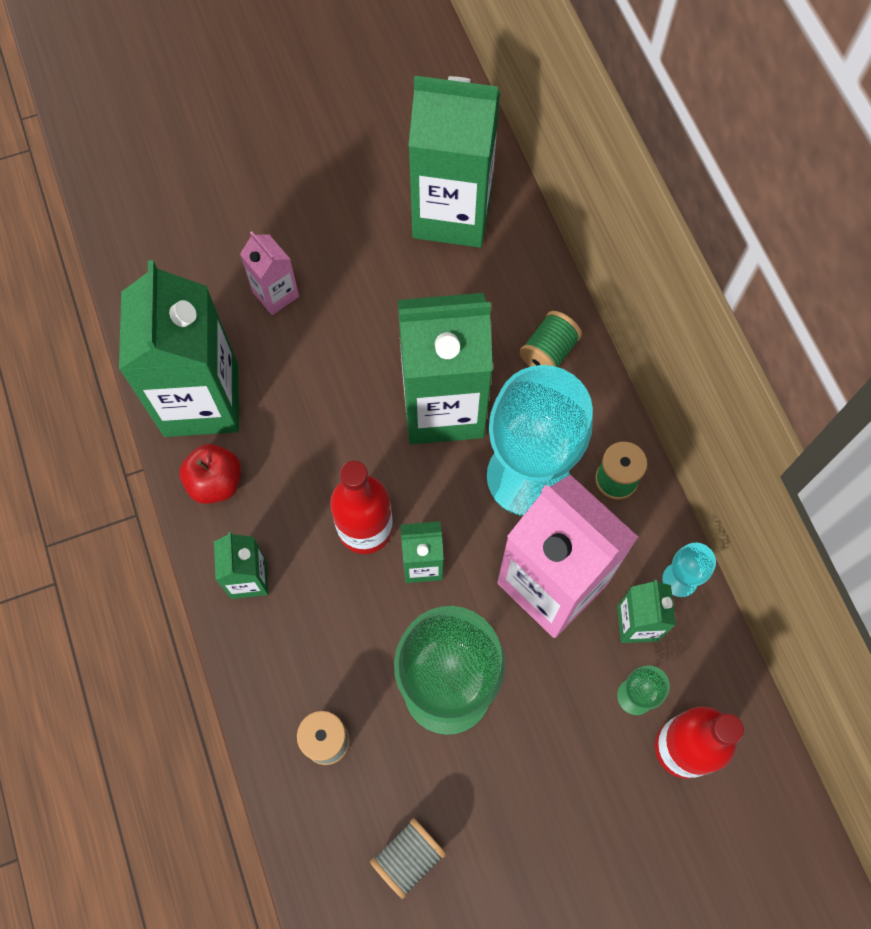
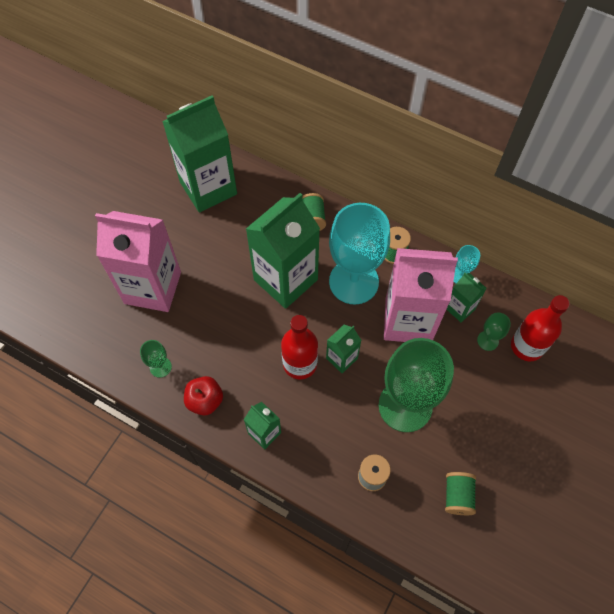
camera: 40 degrees left, 5 degrees down
green carton [119,260,239,437] -> green goblet [140,340,172,378]
pink carton [240,231,299,315] -> pink carton [95,211,181,312], size x2.12
grey spool [370,818,446,899] -> green spool [445,472,476,515]

